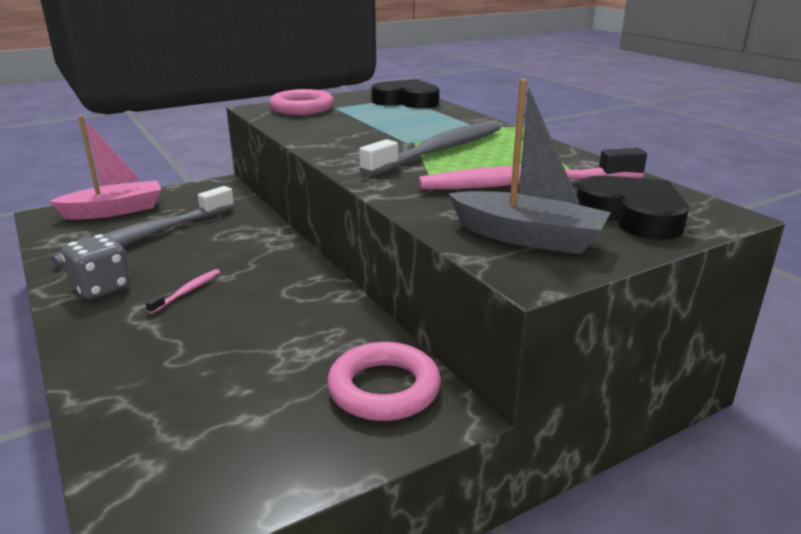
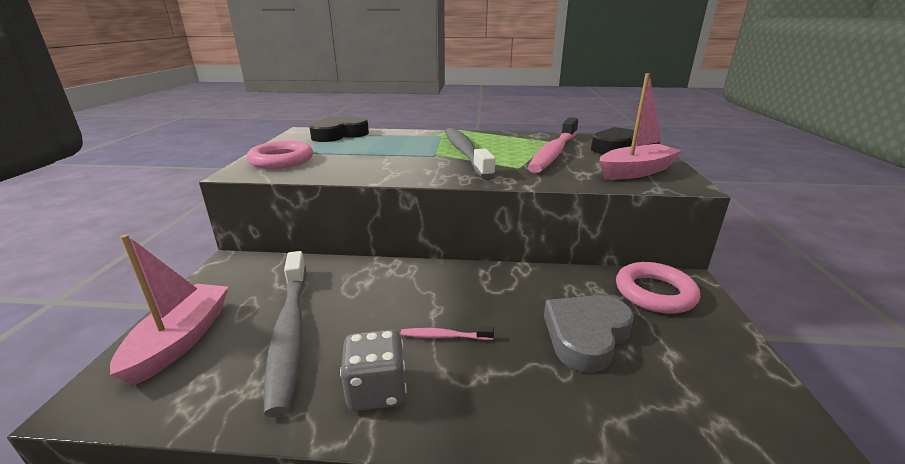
camera: 55 degrees left, 0 degrees up
pink toothbrush [146,269,220,314] -> pink toothbrush turned 60 degrees counterclockwise [401,326,494,340]
grey boat [448,79,611,254] -> pink boat [600,73,682,180]
none -> grey heart [544,295,634,373]

